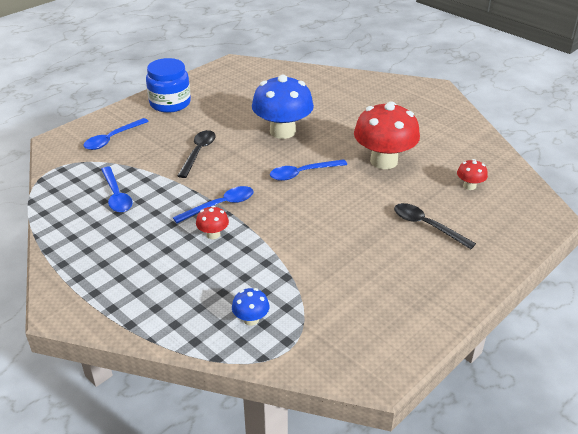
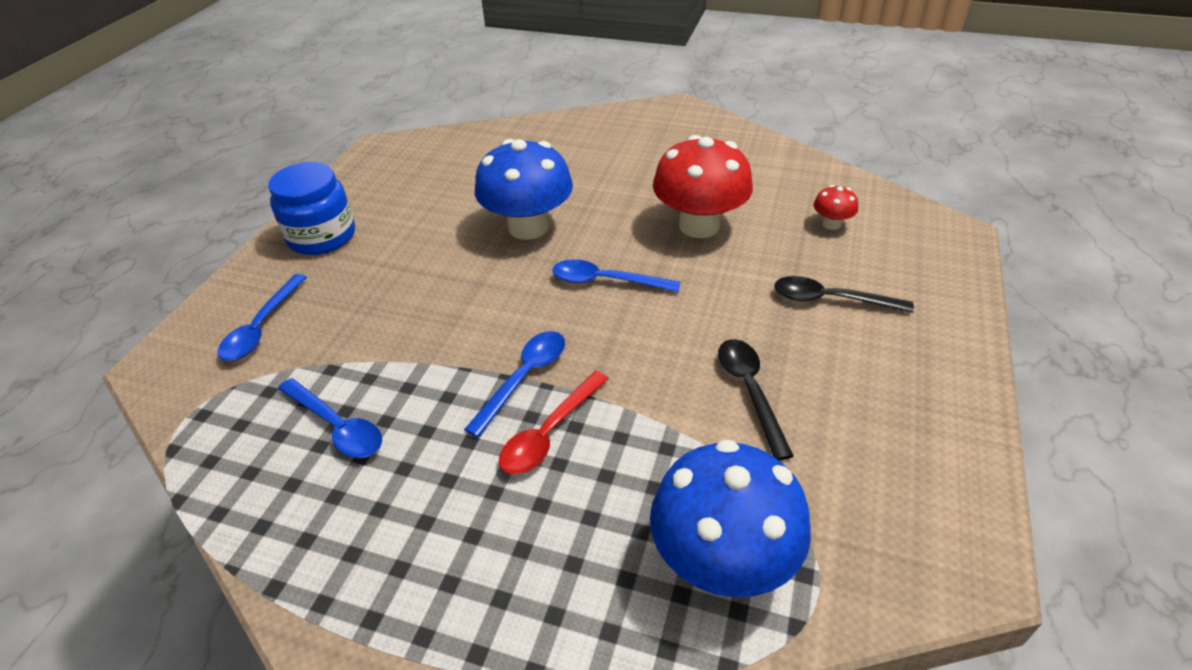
camera: 25 degrees left, 5 degrees up
black spoon [177,130,216,178] -> black spoon moved to [718,339,794,460]
red mushroom [196,206,229,239] -> red spoon [499,371,609,474]
blue mushroom [232,288,269,326] -> blue mushroom [650,439,811,597], size x2.25
blue spoon [270,159,347,181] -> blue spoon turned 60 degrees clockwise [552,259,681,292]

